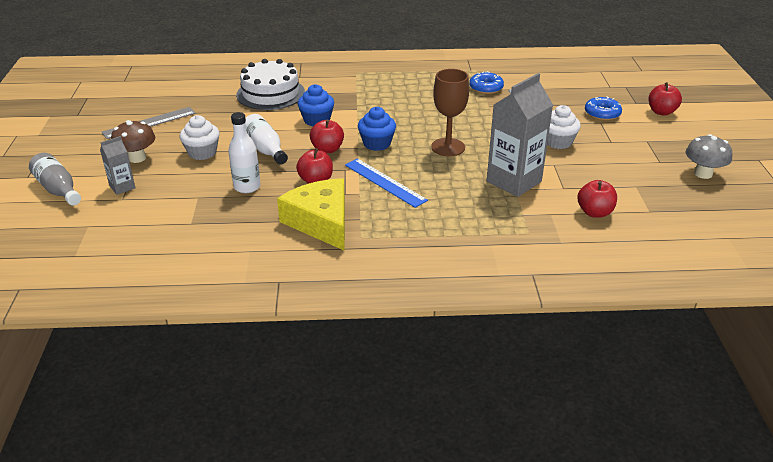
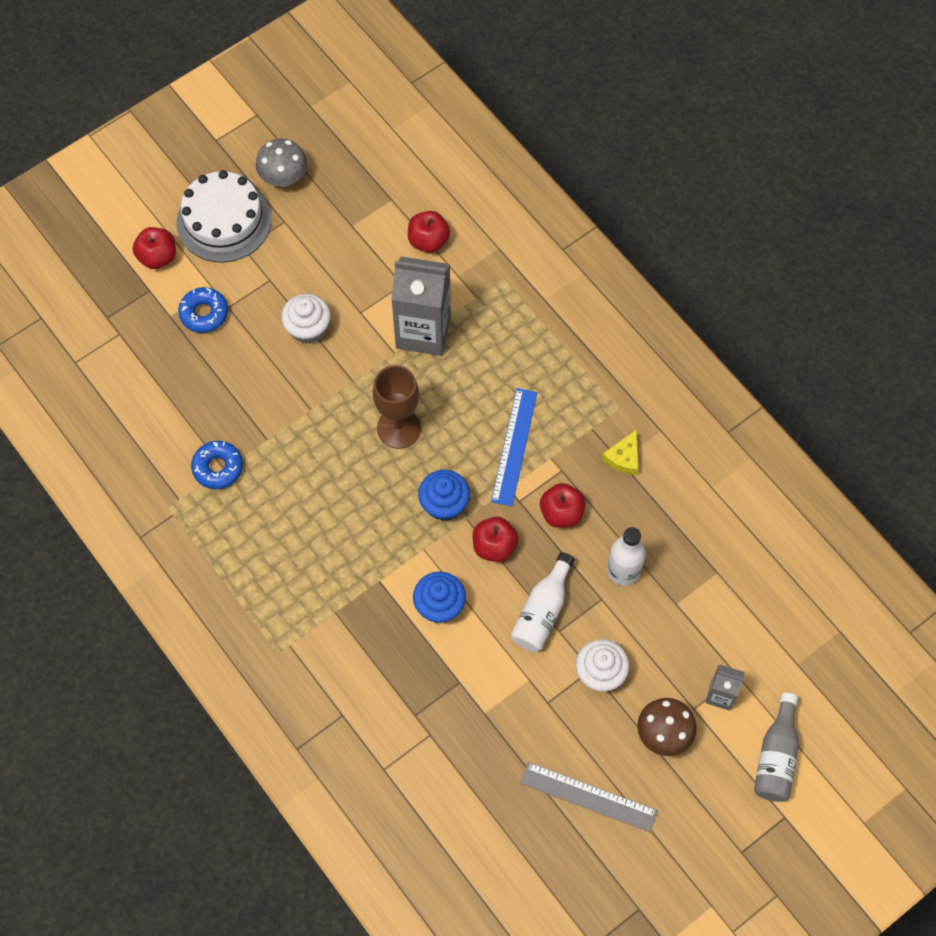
camera: 125 degrees left, 30 degrees up
white cake [236,59,305,110] -> white cake moved to [177,170,272,263]
yellow cheese [277,178,345,251] -> yellow cheese [602,429,639,475], size x0.46

